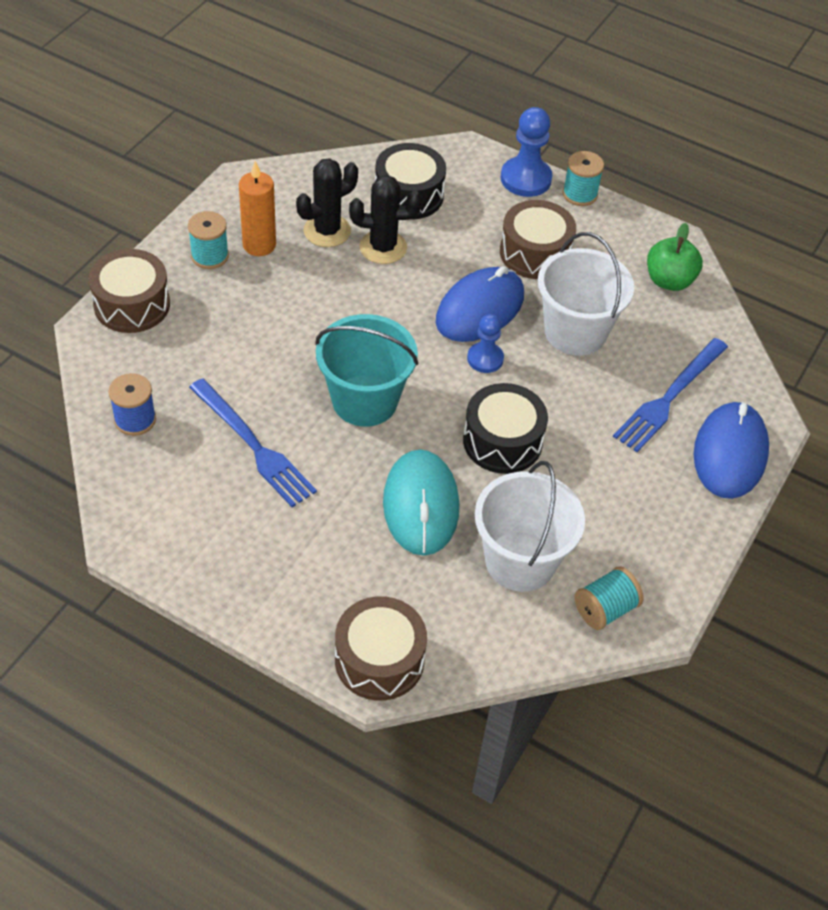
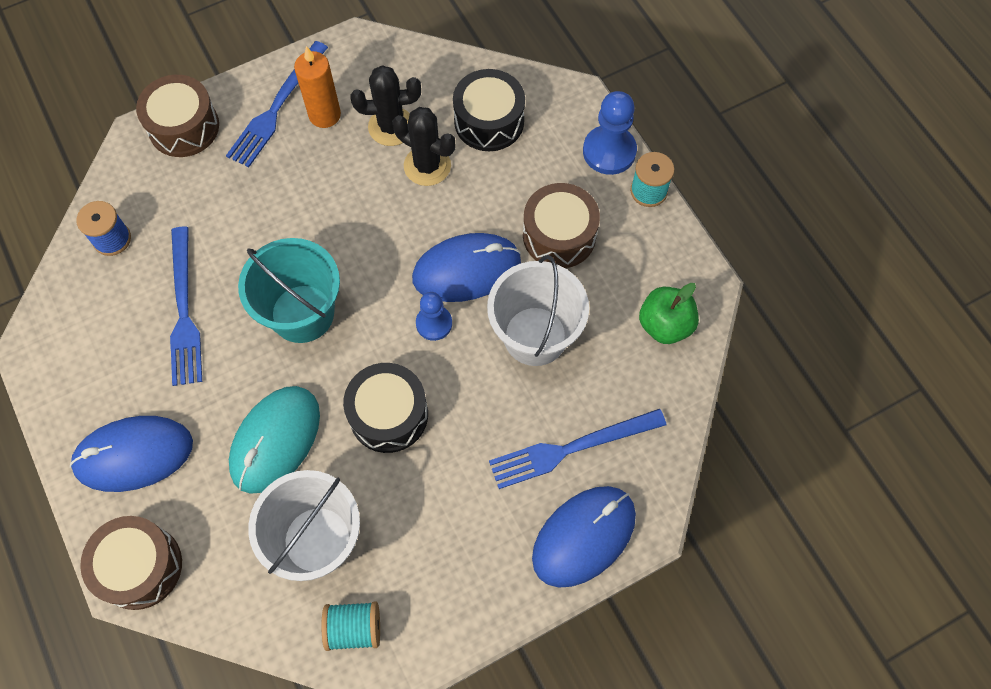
camera: 35 degrees right, 15 degrees up
turquoise spool [188,211,229,269] -> blue fork [226,41,328,167]
none -> blue mouse [70,416,193,492]

